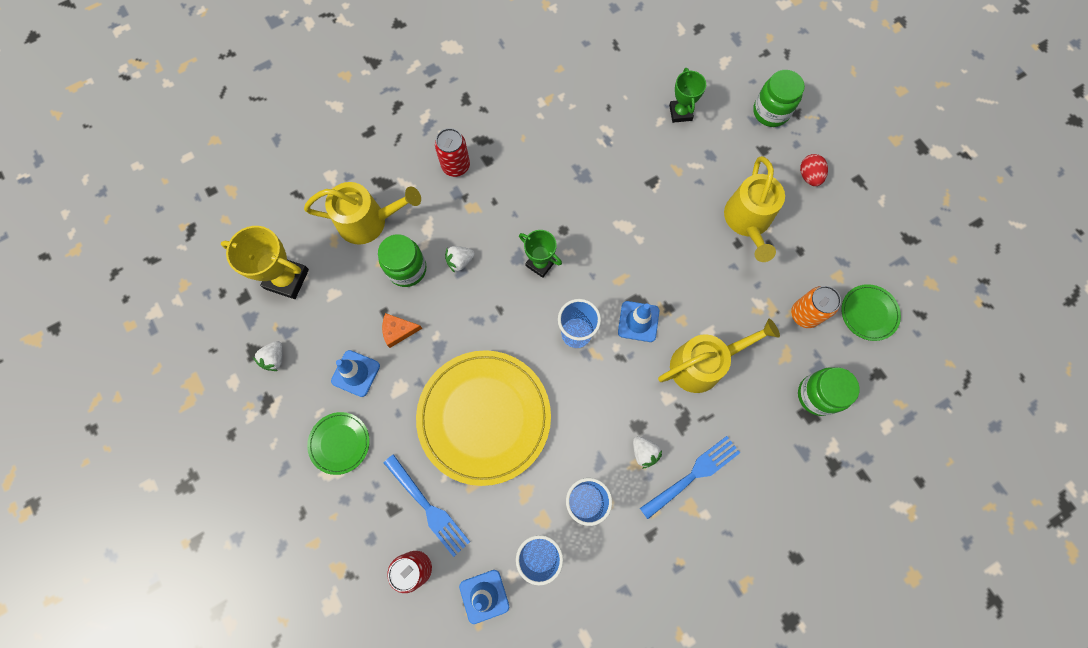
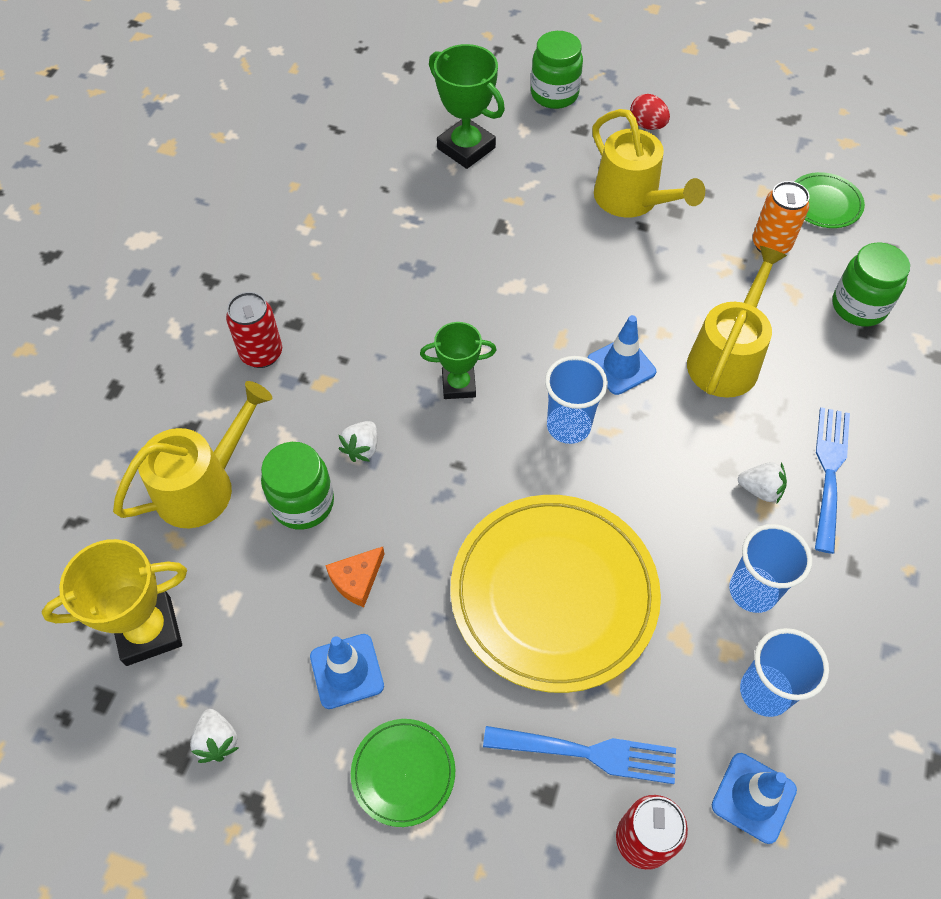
camera: 40 degrees left, 15 degrees down
green trophy [669,68,706,123] -> green trophy [429,44,505,169], size x1.55

